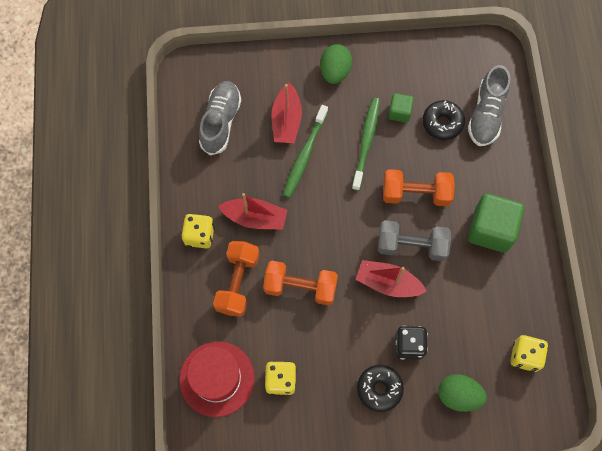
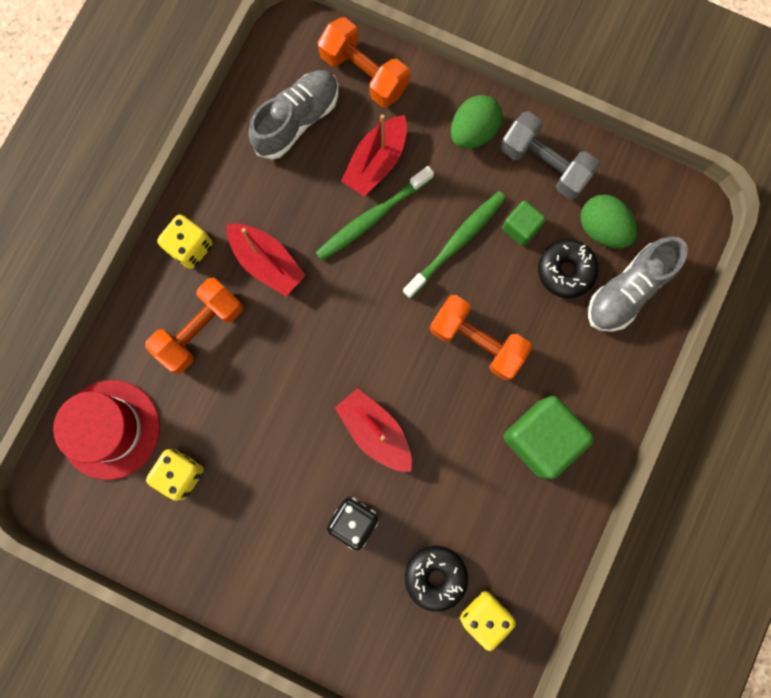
camera: 30 degrees right, 10 degrees up
orange dumbbell [263,261,338,305] -> orange dumbbell moved to [318,17,410,107]
black donut [357,365,404,412] -> black donut moved to [405,546,468,612]
grey dumbbell [378,220,451,261] -> grey dumbbell moved to [500,112,600,200]
green egg [438,374,487,412] -> green egg moved to [581,195,637,248]

